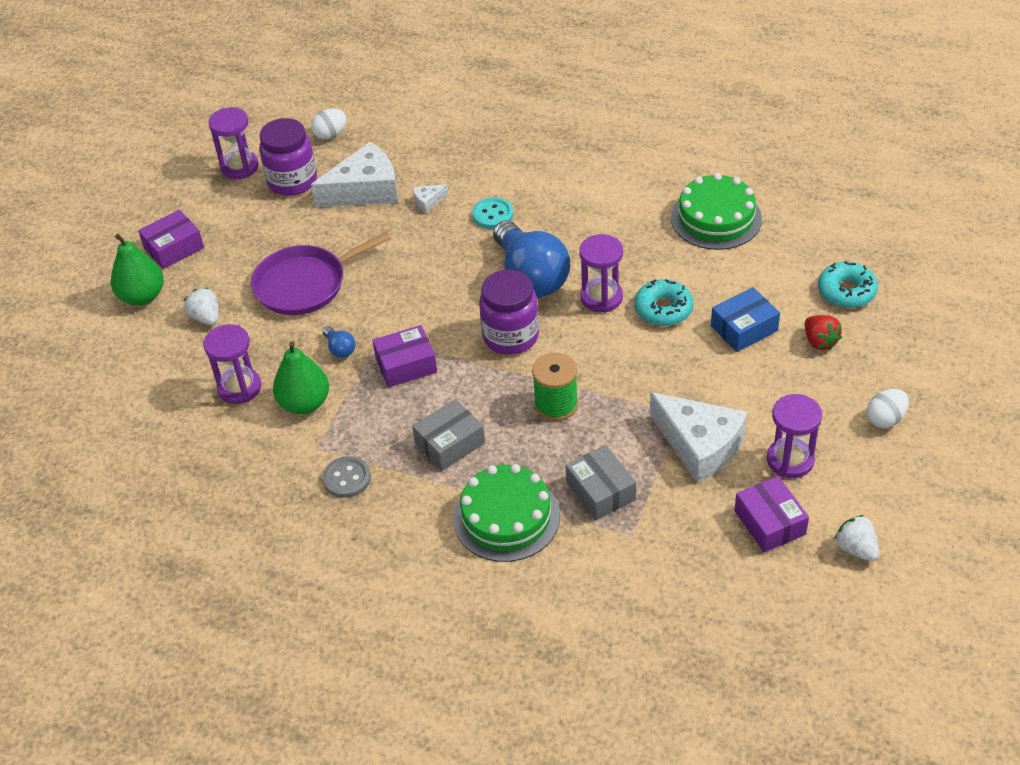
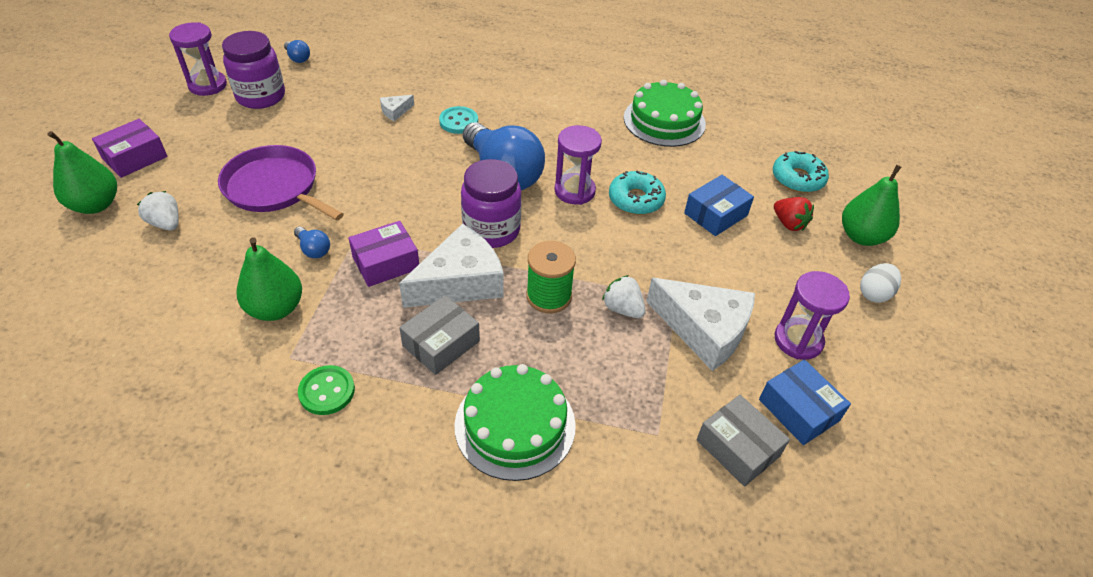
camera: 15 degrees left, 0 degrees up
purple hourglass [204,324,261,404] -> none
purple pan [251,232,391,315] -> purple pan turned 75 degrees clockwise [218,145,344,221]
white egg [311,109,347,140] -> blue light bulb [284,40,310,63]
white cheese [311,142,398,207] -> white cheese moved to [399,224,504,308]
grey button [322,456,371,498] -> green button [298,365,355,415]
grey box [566,445,636,520] -> grey box moved to [697,395,790,486]
purple box [734,476,809,552] -> blue box [759,359,851,445]
white strawberry [834,515,880,561] -> white strawberry moved to [602,275,646,318]
none -> green pear [842,165,901,246]

